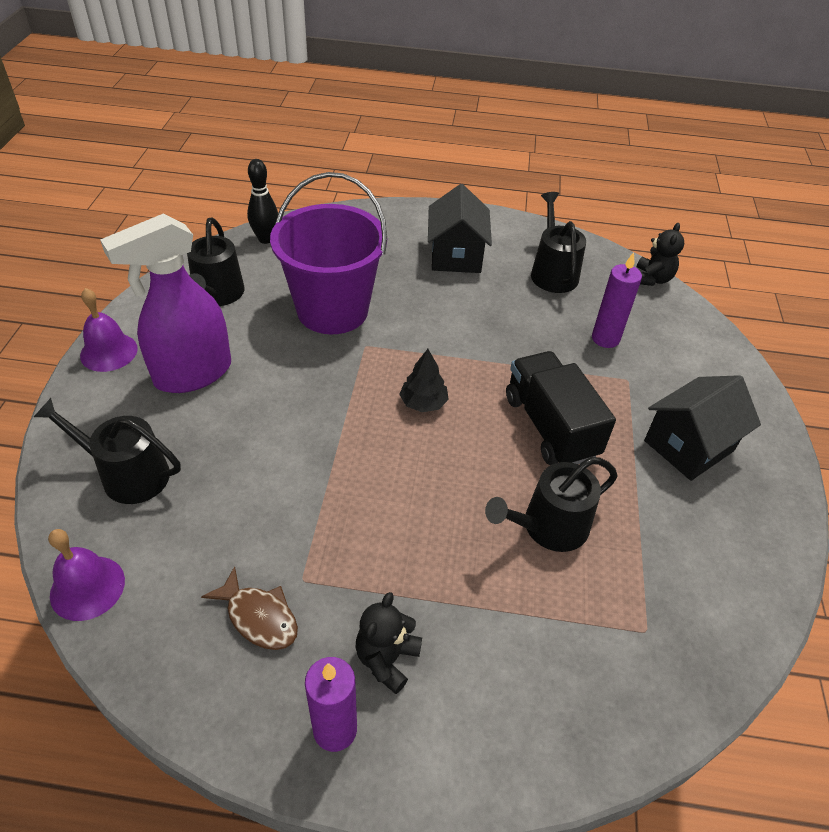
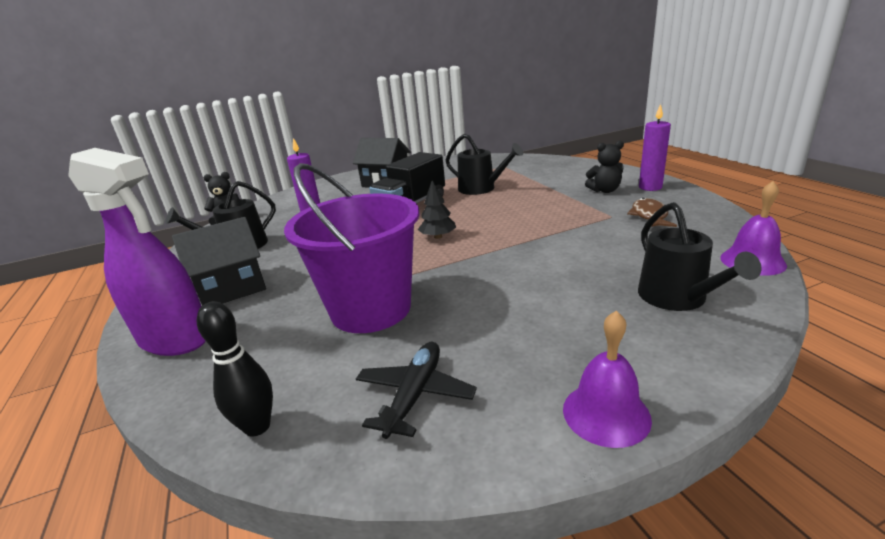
camera: 115 degrees left, 20 degrees down
purple spray bottle [100,214,231,393] -> purple spray bottle moved to [68,148,206,356]
black watering can [187,218,245,306] -> black plane [356,342,477,439]

